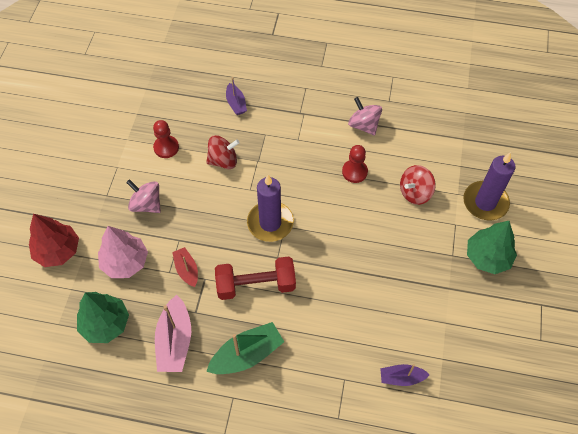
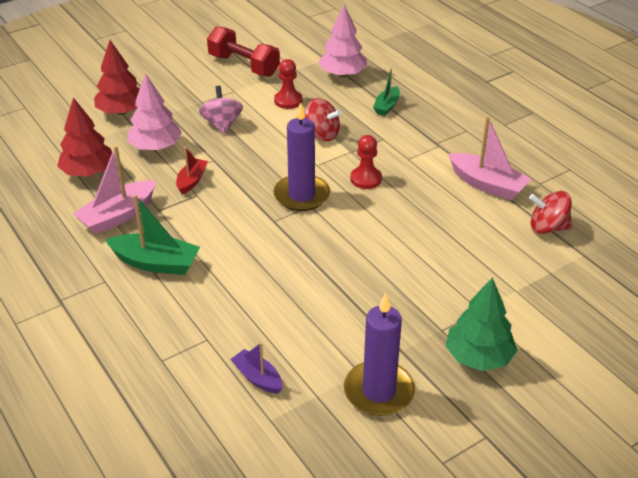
camera: 45 degrees right, 20 degrees down
green tree [77,292,129,343] -> red tree [57,97,112,177]
red dumbbell [215,256,296,300] -> red dumbbell moved to [207,26,280,77]
purple boat [226,77,247,115] -> green boat [373,68,400,116]
red pawn [342,145,368,183] -> red pawn moved to [350,135,382,189]
pink spinning top [348,97,382,135] -> pink boat [449,117,531,200]
red spinning top [400,165,436,205] -> red spinning top moved to [529,191,572,234]
purple candle [463,153,516,220] -> purple candle moved to [344,293,415,416]
none -> pink tree [318,4,367,77]

